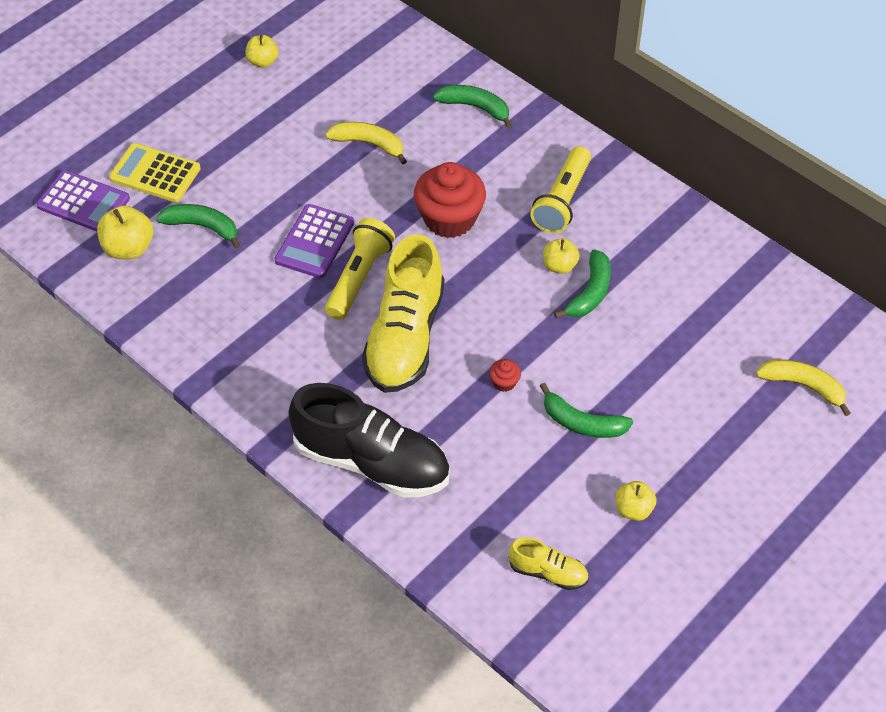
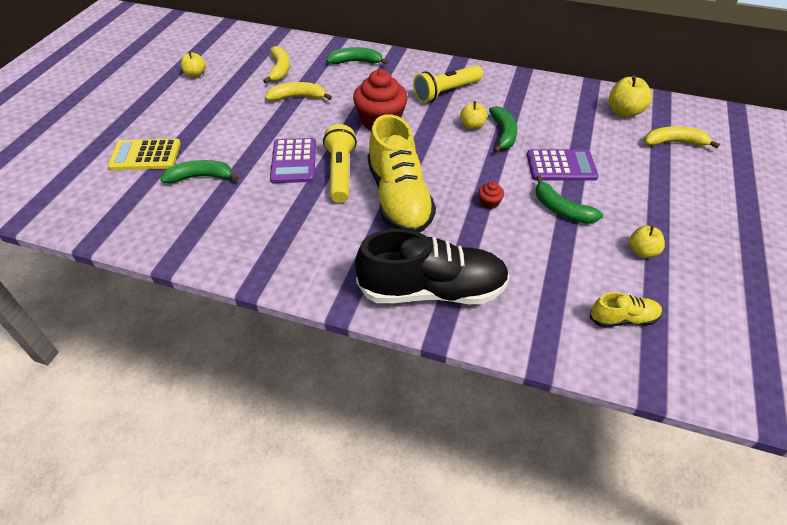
camera: 25 degrees left, 5 degrees down
purple calculator [36,170,130,231] -> purple calculator moved to [527,149,599,181]
yellow apple [97,206,153,259] -> yellow apple moved to [609,75,652,117]
yellow flashlight [530,146,591,233] -> yellow flashlight turned 60 degrees clockwise [413,65,483,103]
green banana [540,383,633,438] -> green banana turned 45 degrees clockwise [536,175,603,224]
none -> yellow banana [263,46,290,84]

